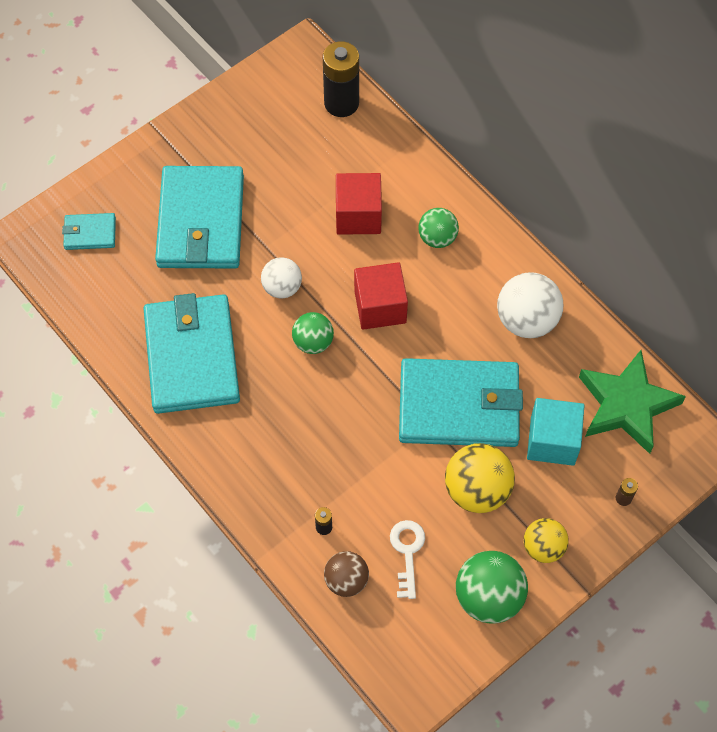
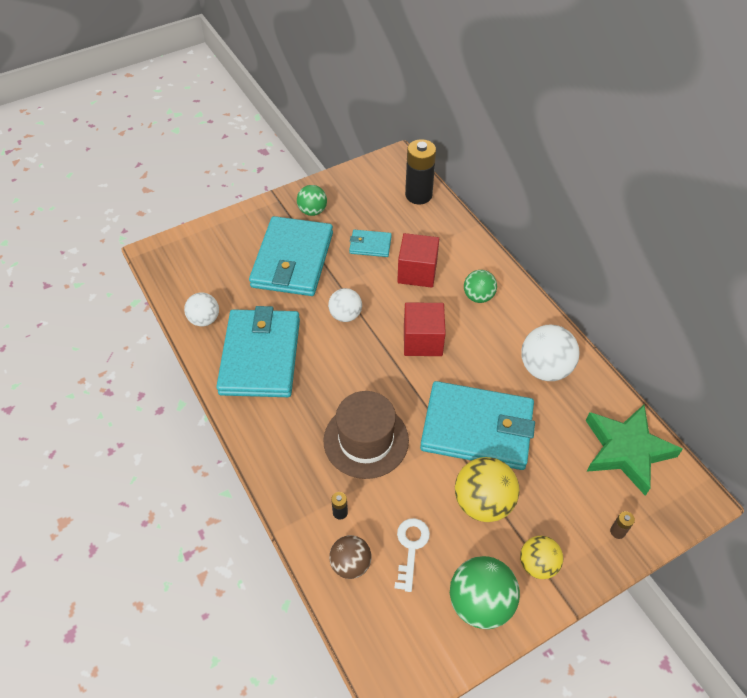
camera: 10 degrees right, 10 degrees down
turquoise wallet [62,213,116,250] -> turquoise wallet moved to [349,230,392,257]
green ball [292,312,334,354] -> green ball moved to [297,185,327,216]
turquoise cube [527,398,584,466] -> none
none -> white ball [184,292,219,326]
none -> brown hat [323,391,409,479]

